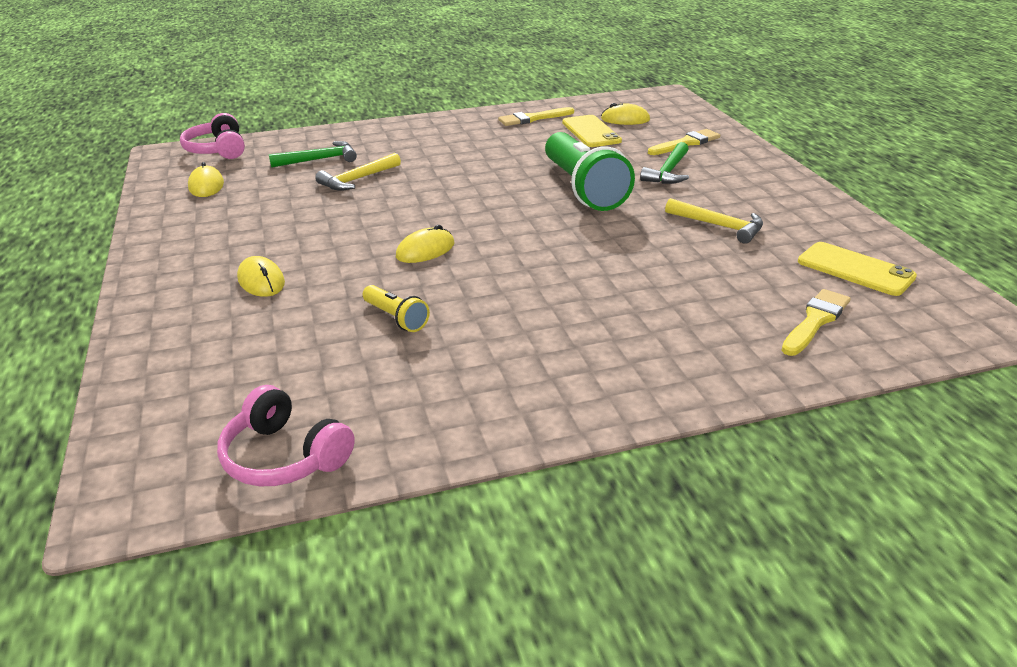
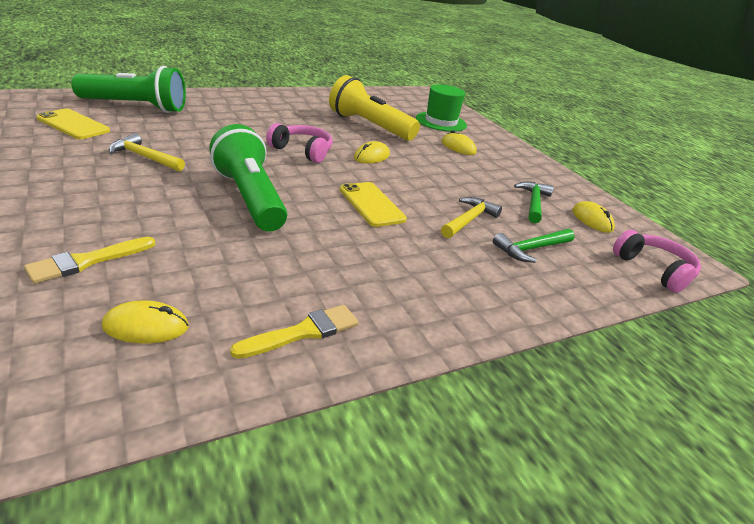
camera: 165 degrees right, 0 degrees up
pink headphones [217,385,355,486] -> pink headphones moved to [266,123,333,163]
yellow flashlight [363,285,430,332] -> yellow flashlight [329,75,420,141], size x2.18
yellow phone [562,115,622,147] -> yellow phone moved to [340,182,407,227]
green hammer [640,142,689,184] -> green hammer moved to [514,181,554,223]
yellow brush [781,289,851,356] -> green flashlight [71,66,186,113]
none -> green hat [416,84,467,132]

